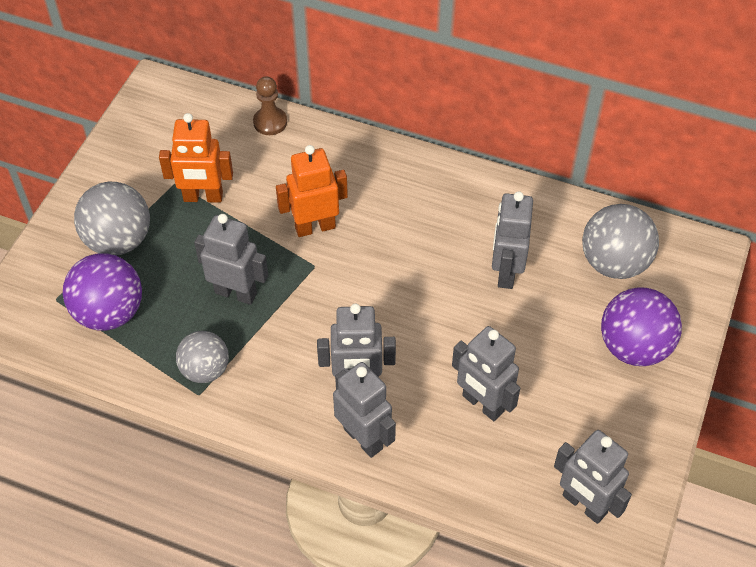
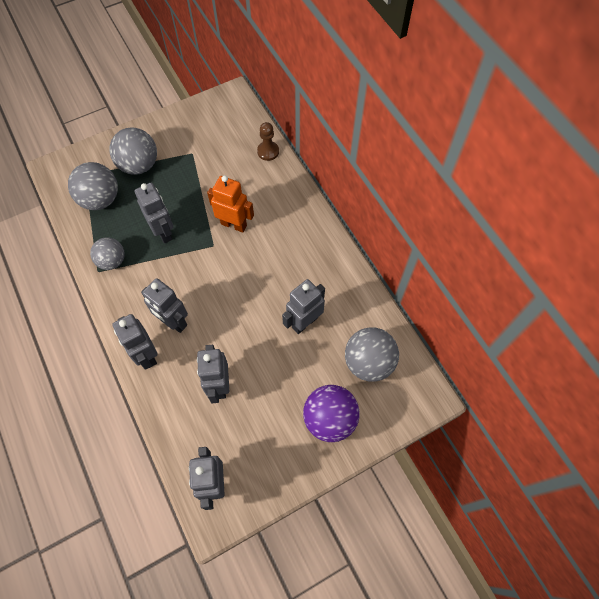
camera: 40 degrees right, 10 degrees up
purple ball [63,253,142,331] -> grey ball [68,162,118,210]
orange robot [159,113,233,203] -> none
grey robot [333,362,396,458] -> grey robot turned 150 degrees clockwise [112,314,158,370]

